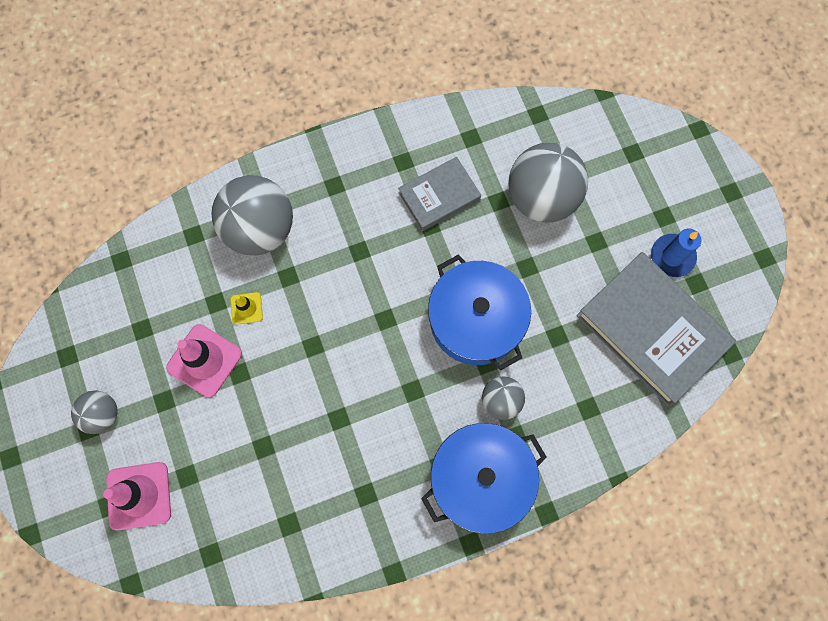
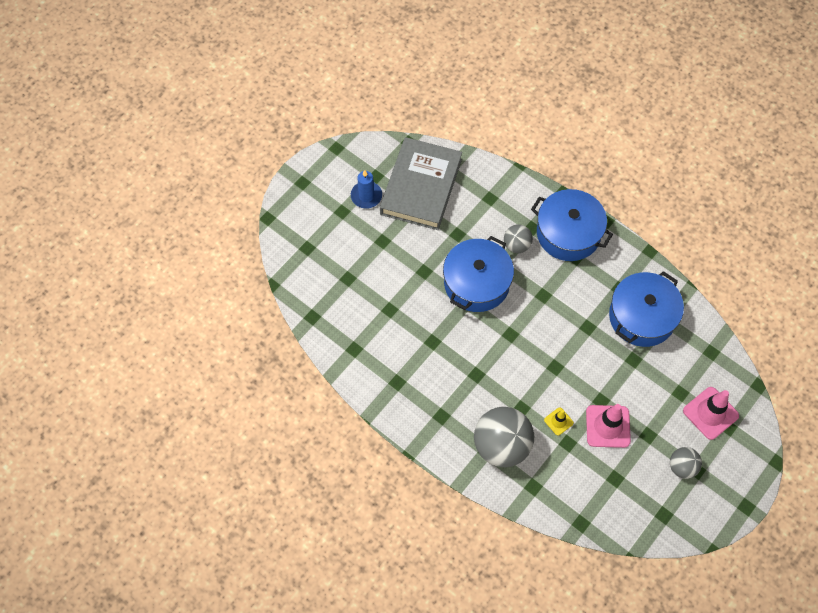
camera: 120 degrees left, 10 degrees down
grey book [398,157,481,231] -> none
grey ball [508,143,588,223] -> none
none -> blue pot [609,271,684,347]

